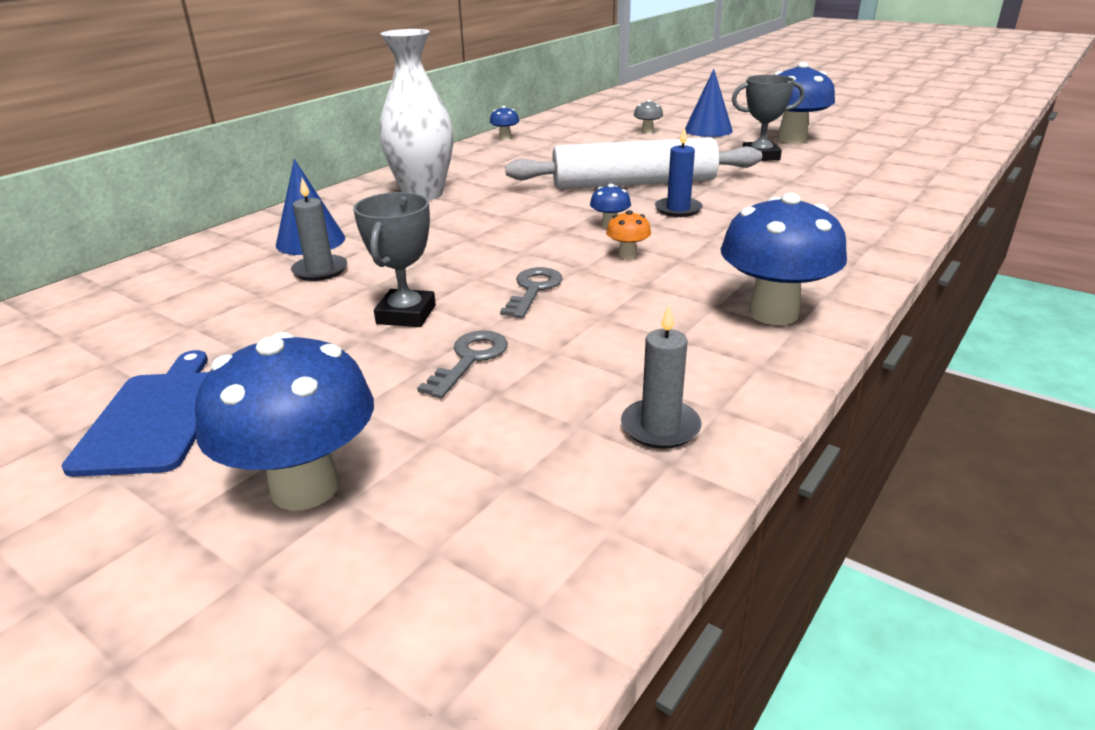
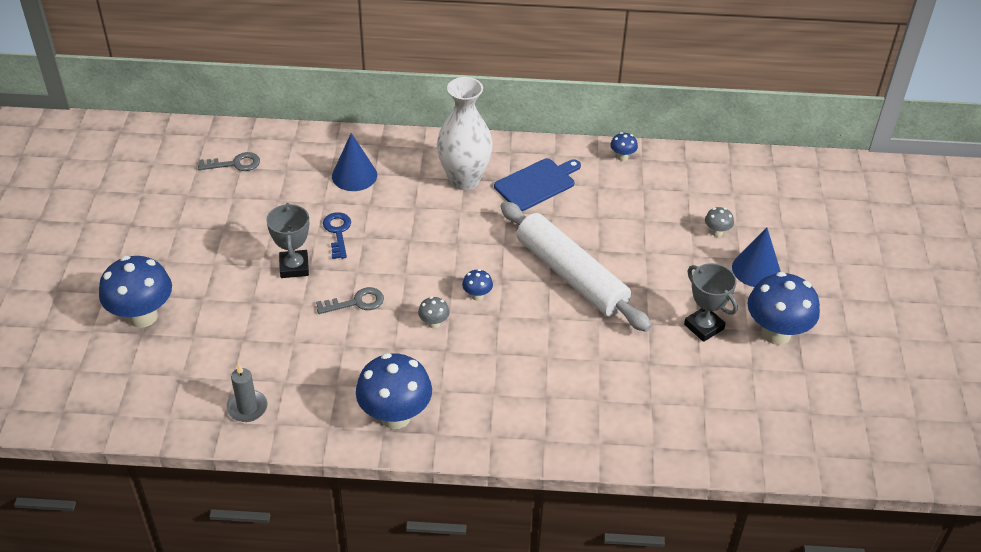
camera: 55 degrees right, 15 degrees up
blue cutting board [62,350,209,477] -> blue cutting board moved to [494,158,581,211]
grey candle [291,178,347,281] -> none
grey trophy [353,192,436,327] -> grey trophy turned 75 degrees counterclockwise [266,203,309,278]
grey key [417,330,508,398] -> grey key moved to [198,152,260,171]
orange mushroom [606,210,651,259] -> grey mushroom [418,297,450,328]
blue candle [655,127,703,217] -> none
none -> blue key [323,212,351,259]

